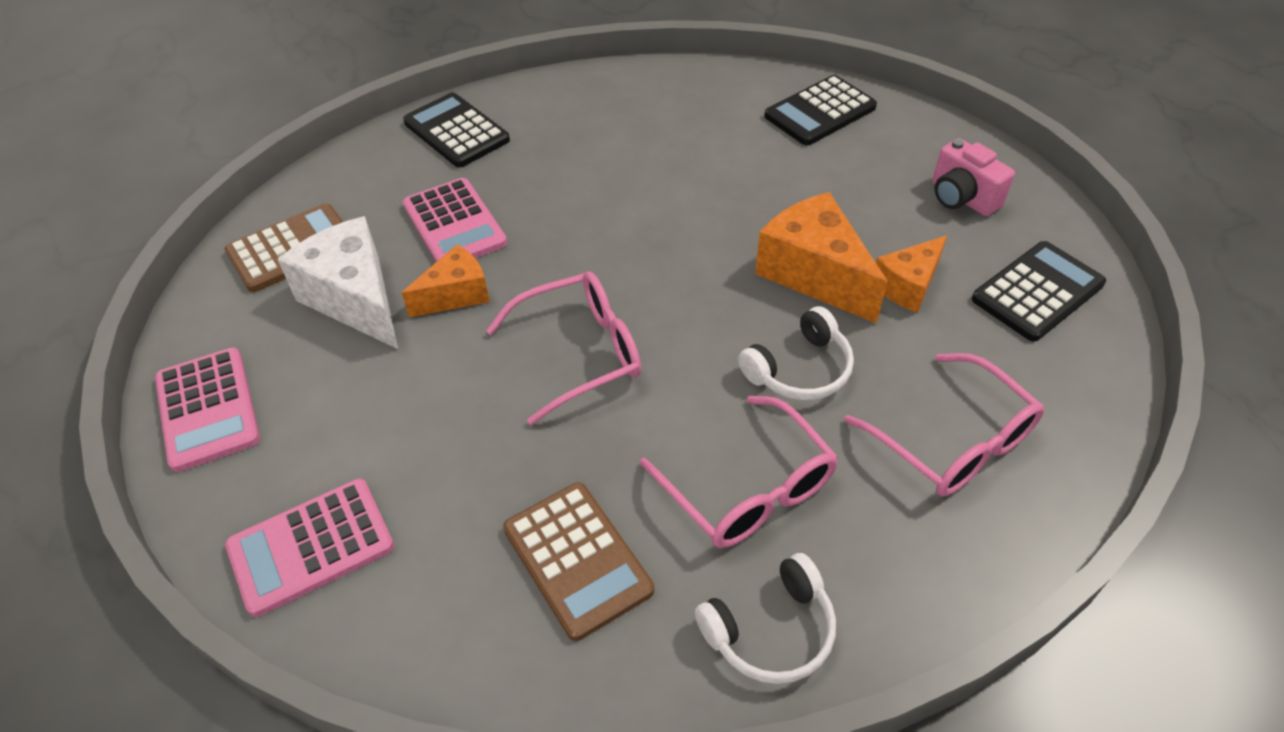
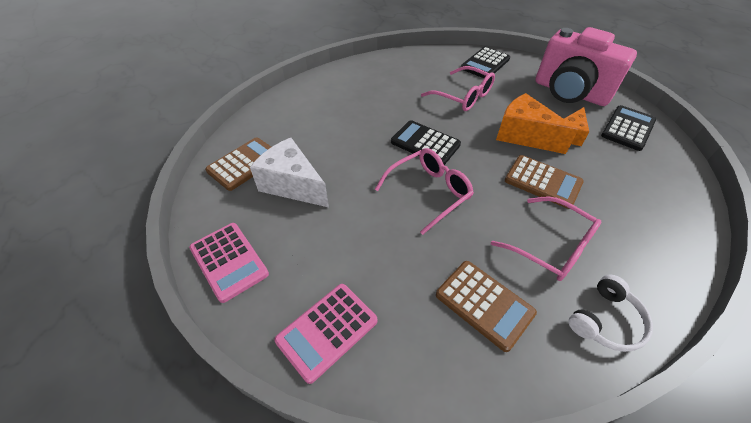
camera: 15 degrees left, 0 degrees up
orange cheese [402,244,490,317] -> none
black calculator [403,93,510,167] -> black calculator moved to [391,120,461,165]
pink calculator [403,178,507,262] -> none
white headphones [738,306,854,400] -> brown calculator [505,155,584,209]
pink glasses [844,353,1044,497] -> pink glasses moved to [421,66,495,111]
pink camera [932,138,1015,216] -> pink camera [535,27,637,106], size x2.13

